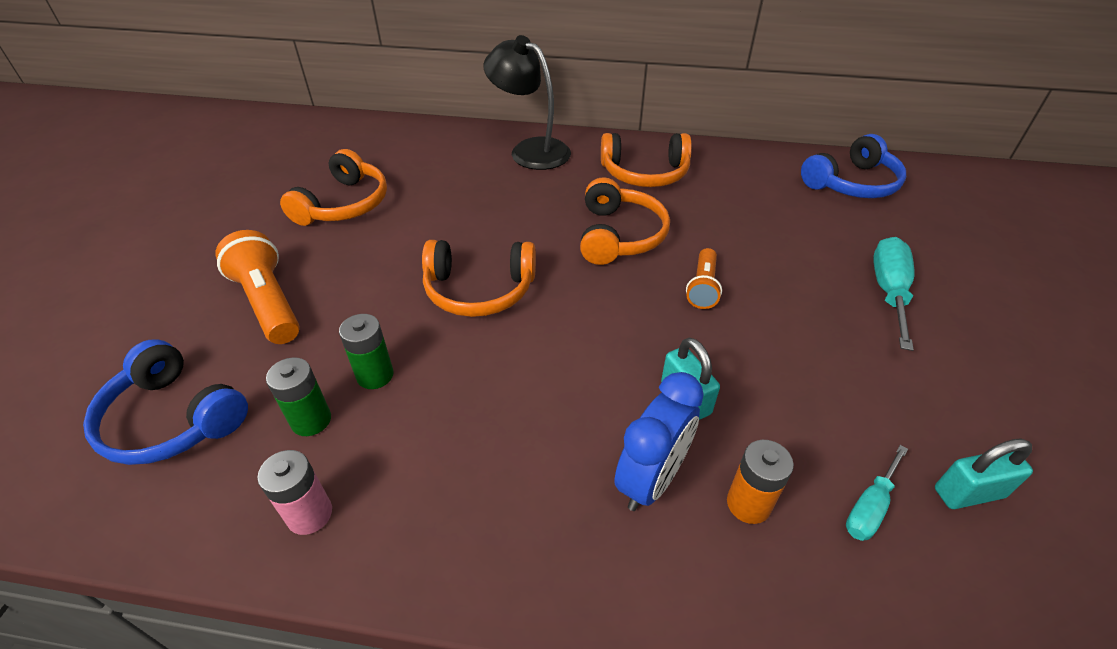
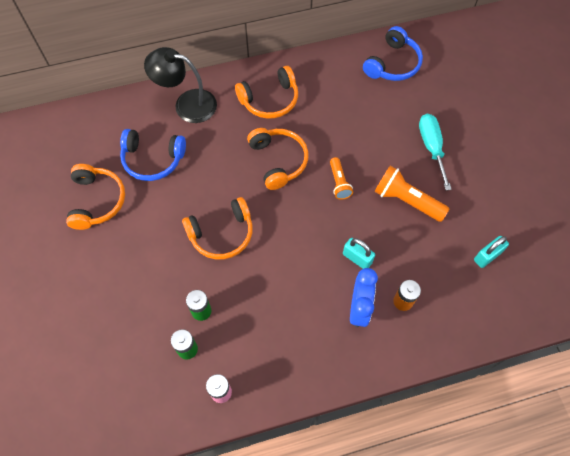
camera: 25 degrees left, 20 degrees up
blue headphones [83,339,248,465] -> blue headphones moved to [120,129,186,181]
orange flashlight [216,230,300,344] -> orange flashlight moved to [374,166,449,222]
turquoise screwdriver [846,445,908,541] -> none

